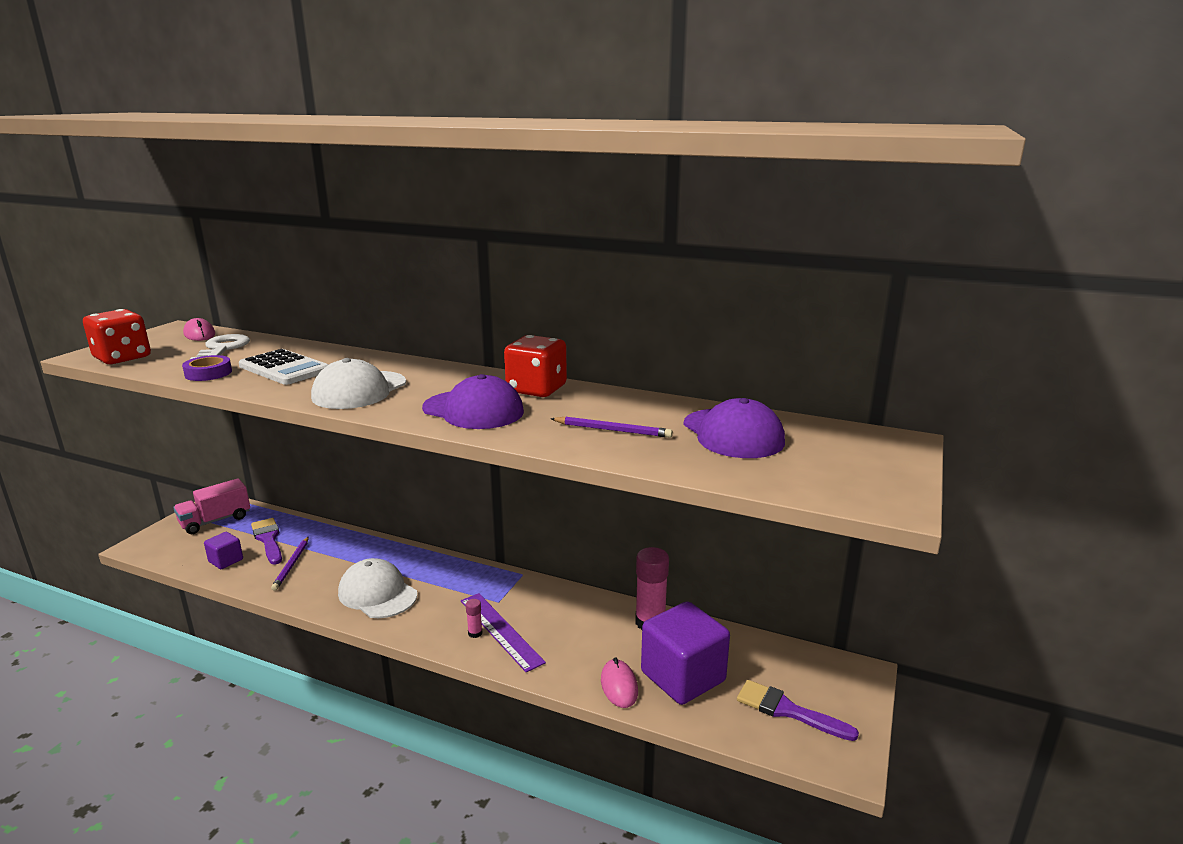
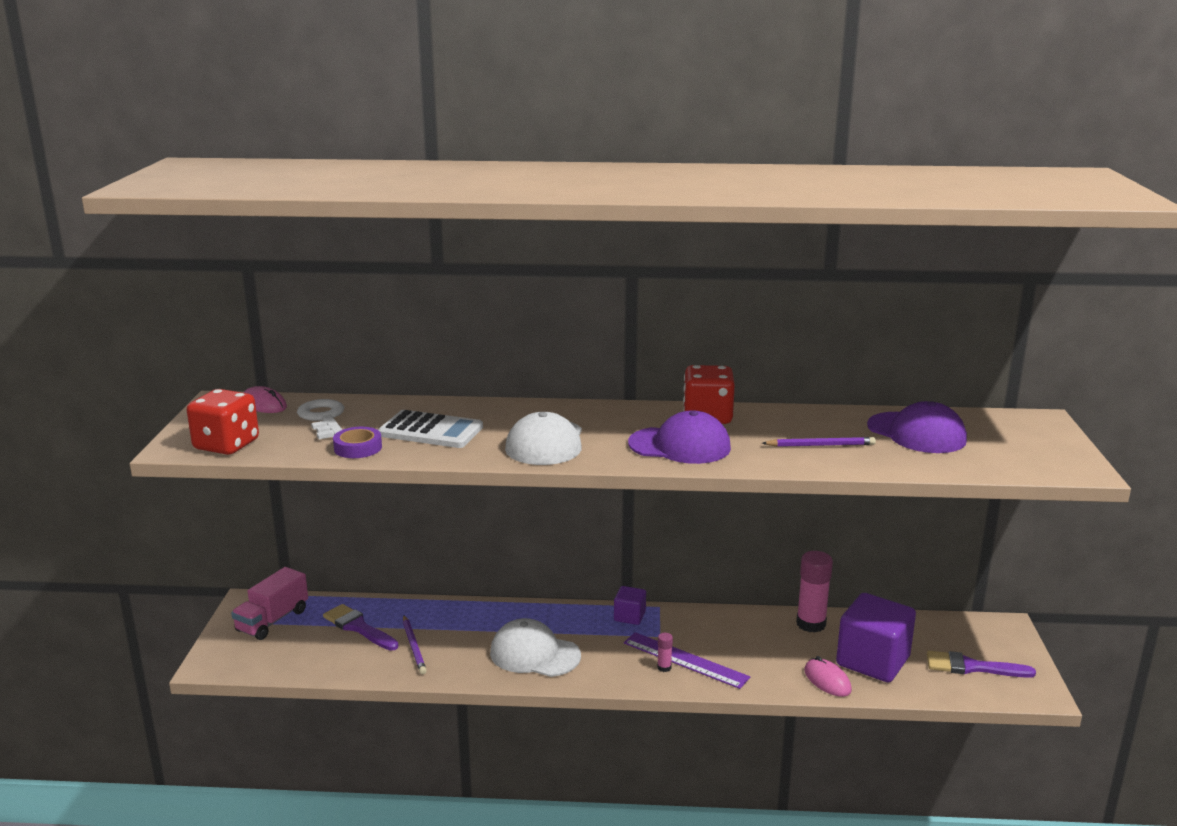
camera: 20 degrees left, 0 degrees up
purple cube [204,532,243,569] -> purple cube moved to [614,586,646,625]

